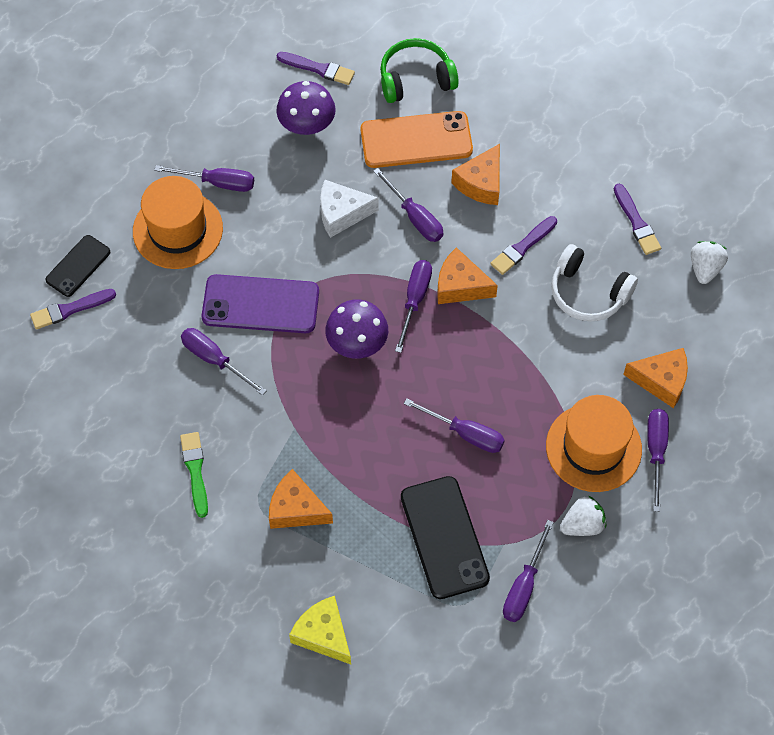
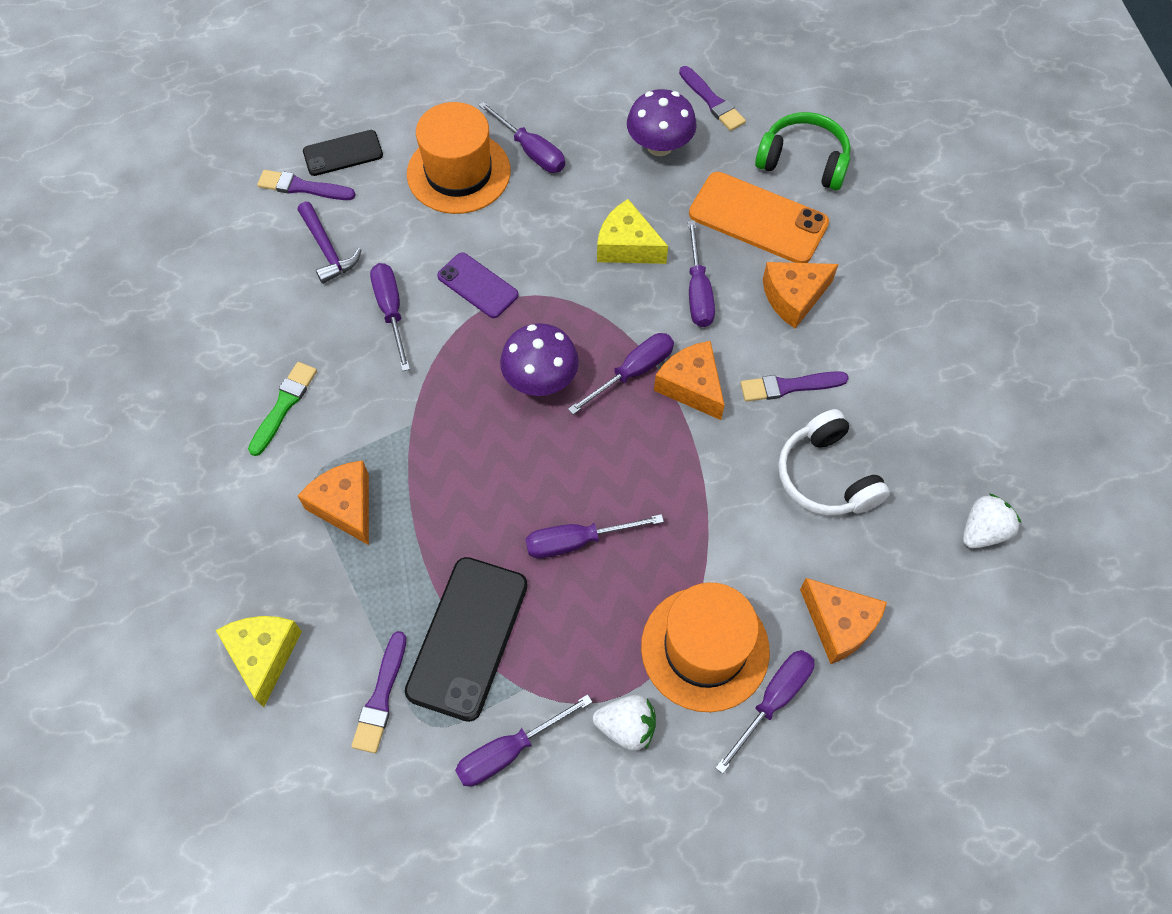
camera: 35 degrees right, 0 degrees up
purple phone [202,274,319,333] -> purple phone [437,252,519,318], size x0.60
white cheese [320,180,379,238] -> yellow cheese [597,199,668,264]
purple screwdriver [404,398,505,453] -> purple screwdriver turned 105 degrees clockwise [526,514,664,558]
purple brush [614,184,661,255] -> purple brush moved to [351,631,406,753]
none -> purple hammer [298,202,361,284]

